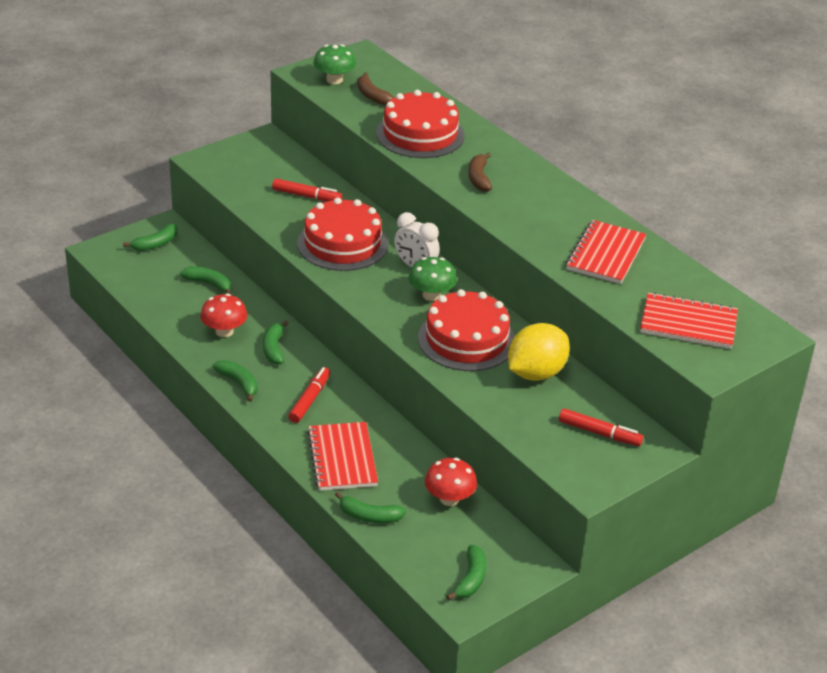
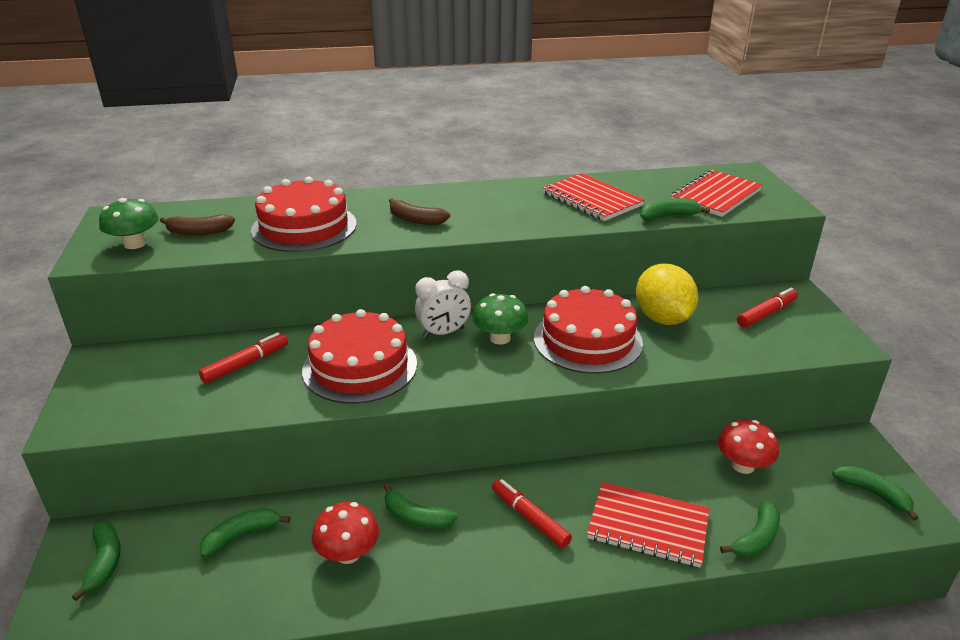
camera: 60 degrees left, 5 degrees down
green banana [213,360,258,402] -> green banana moved to [640,198,710,220]

